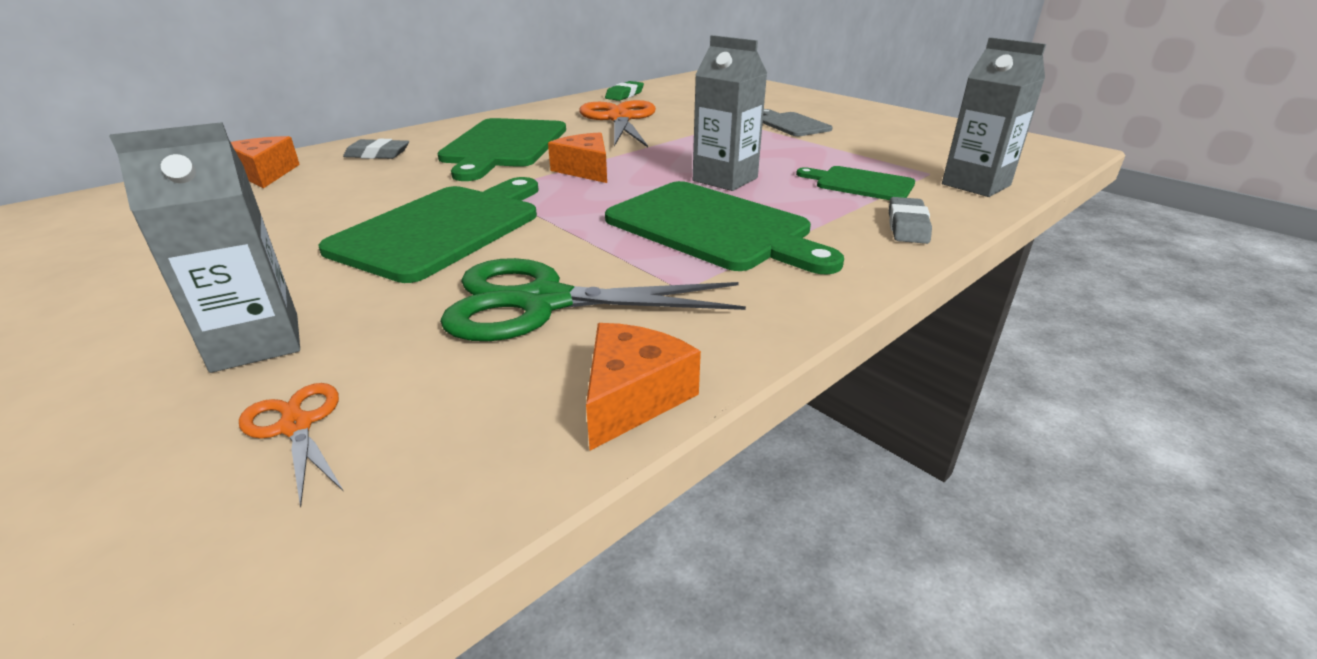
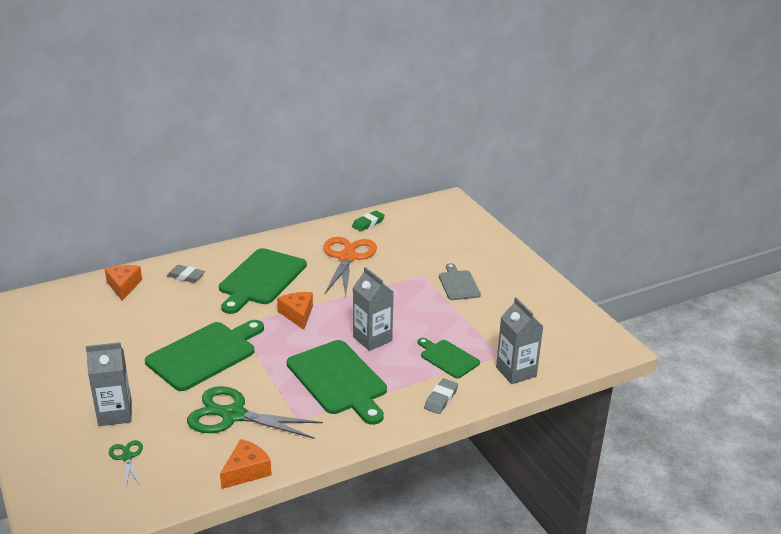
camera: 15 degrees right, 0 degrees up
orange scissors [239,383,344,507] -> green scissors [109,440,143,488]

